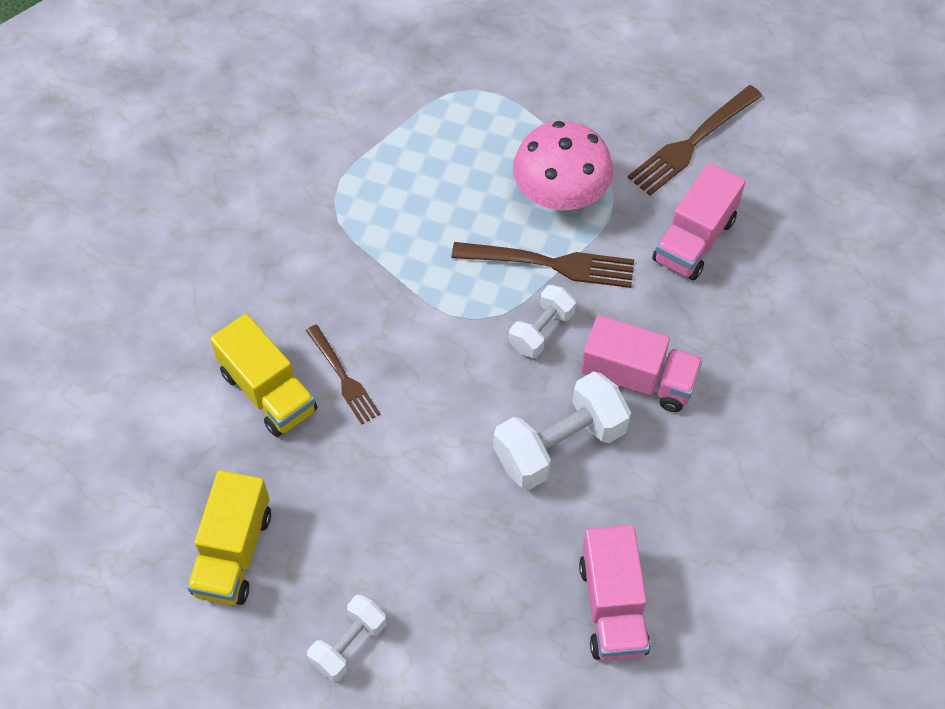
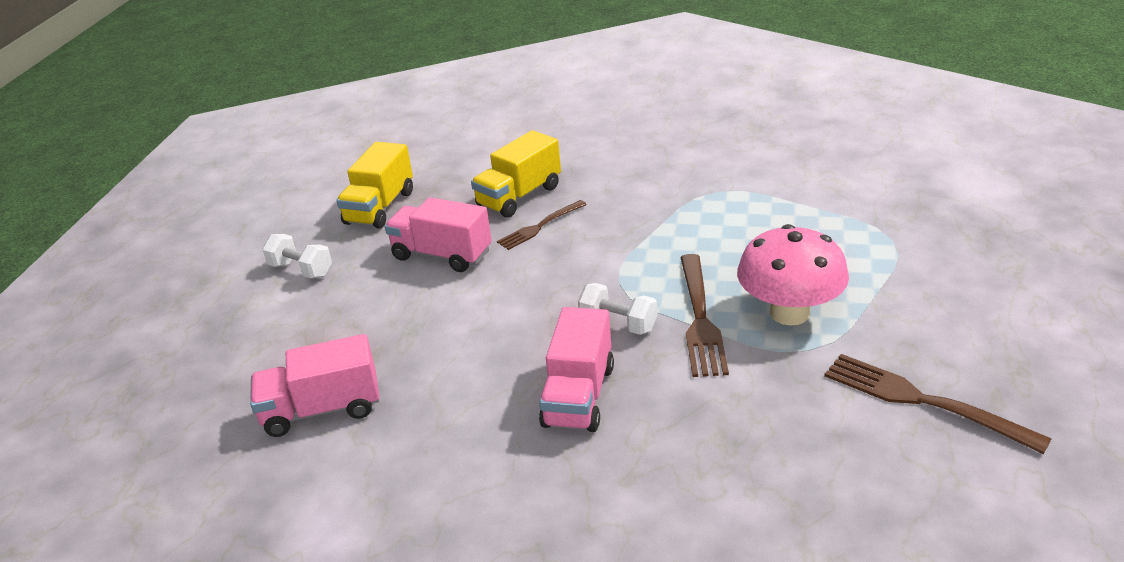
camera: 85 degrees right, 25 degrees down
yellow truck [187,470,271,605] -> yellow truck turned 75 degrees counterclockwise [336,142,413,229]
white dumbbell [493,371,631,490] -> none
pink truck [653,162,746,280] -> pink truck moved to [385,197,492,272]

